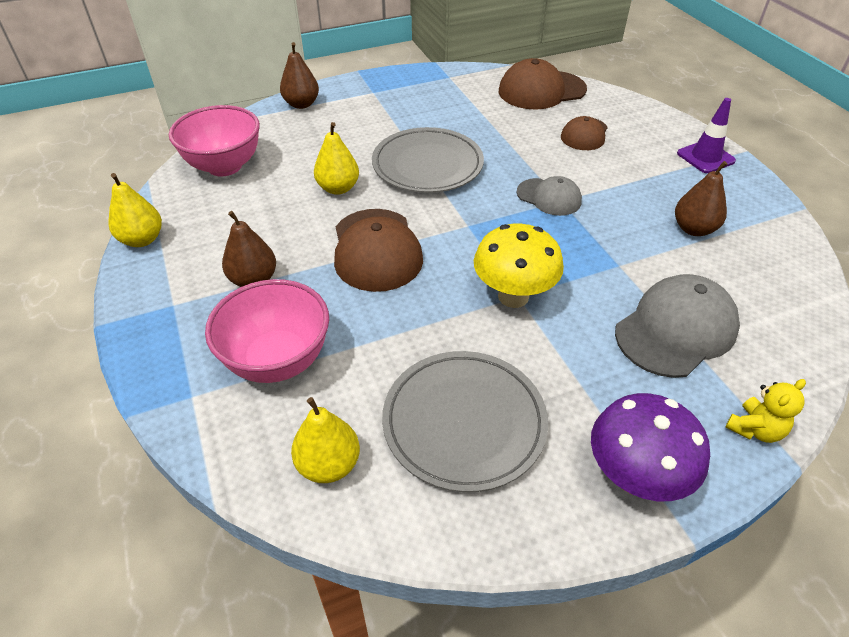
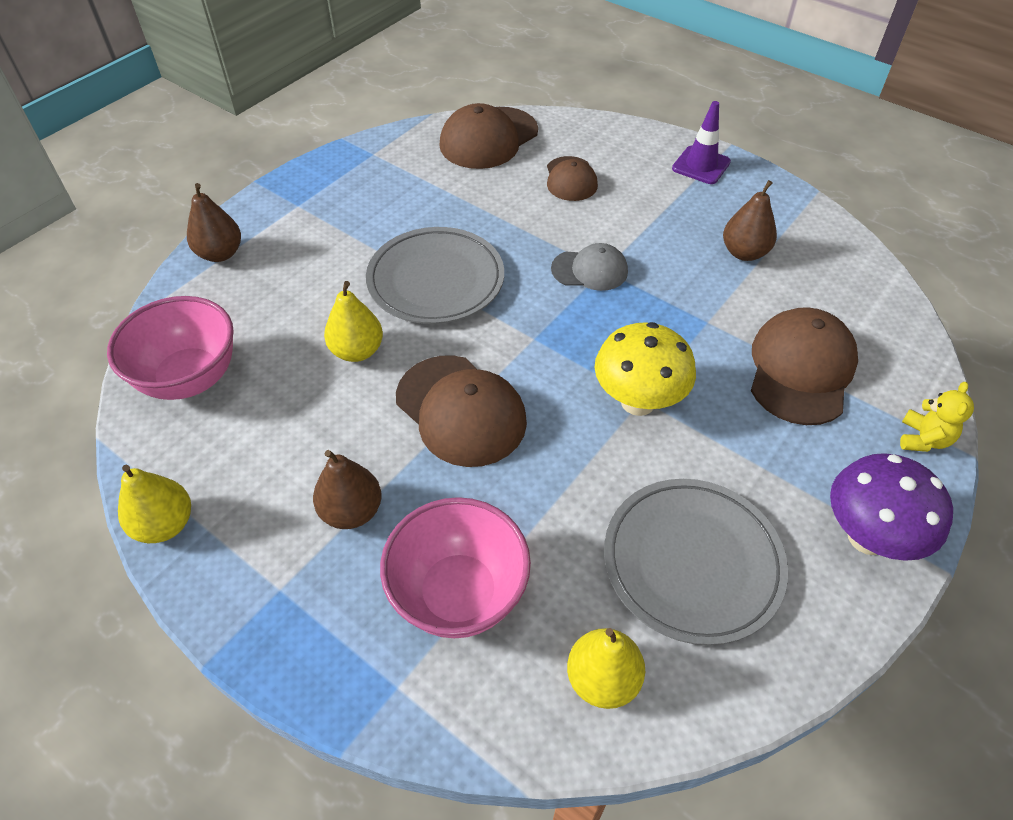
camera: 30 degrees left, 5 degrees up
grey cap [615,274,740,378] -> brown cap [751,307,858,425]

